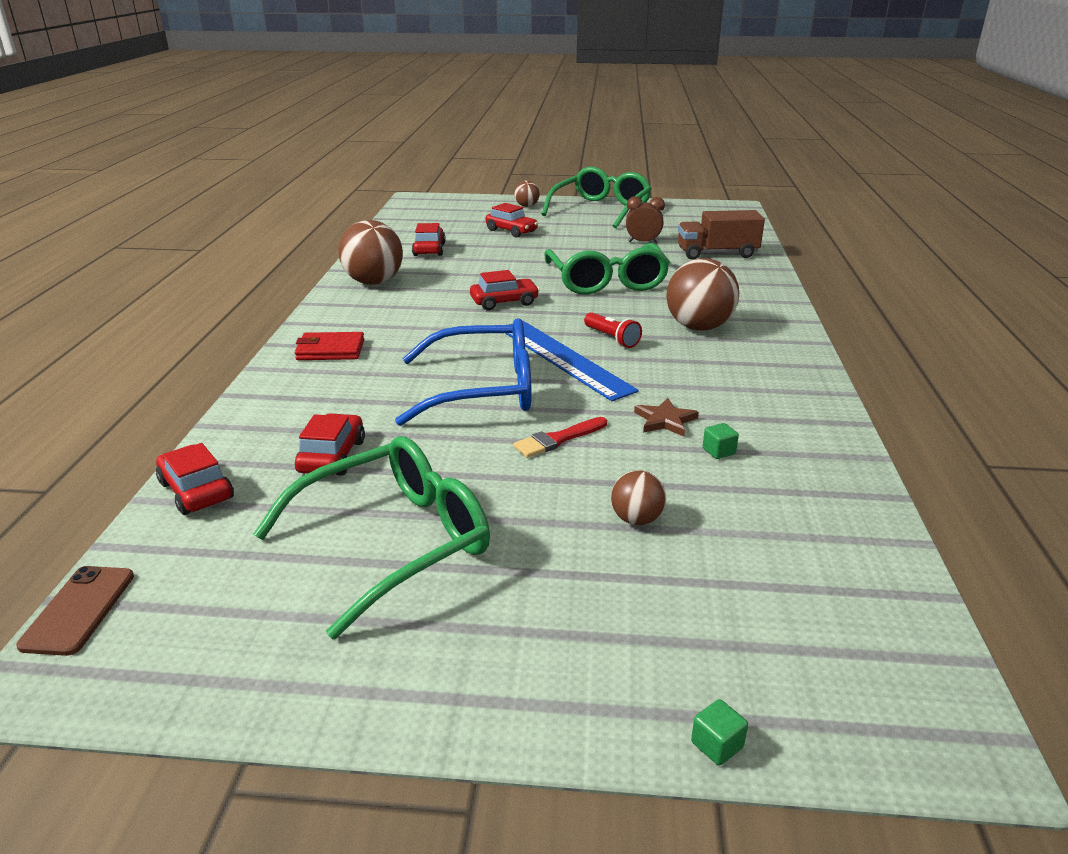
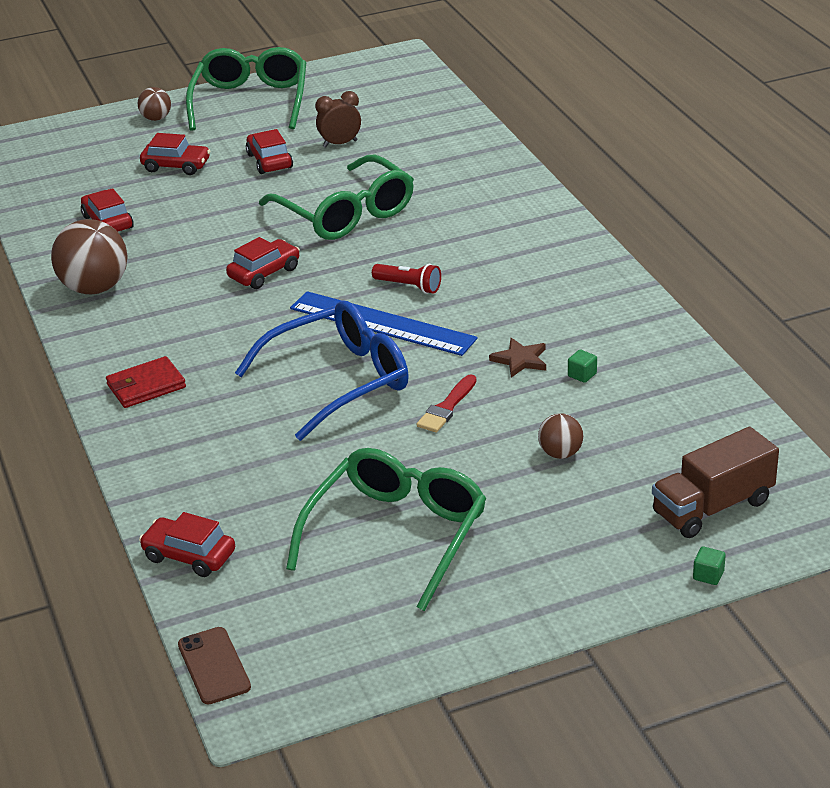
camera: 25 degrees left, 5 degrees up
red car [295,413,365,476] -> red car moved to [246,129,293,174]
brown ball [666,258,739,331] -> none
brown truck [678,210,765,260] -> brown truck moved to [652,427,779,538]

